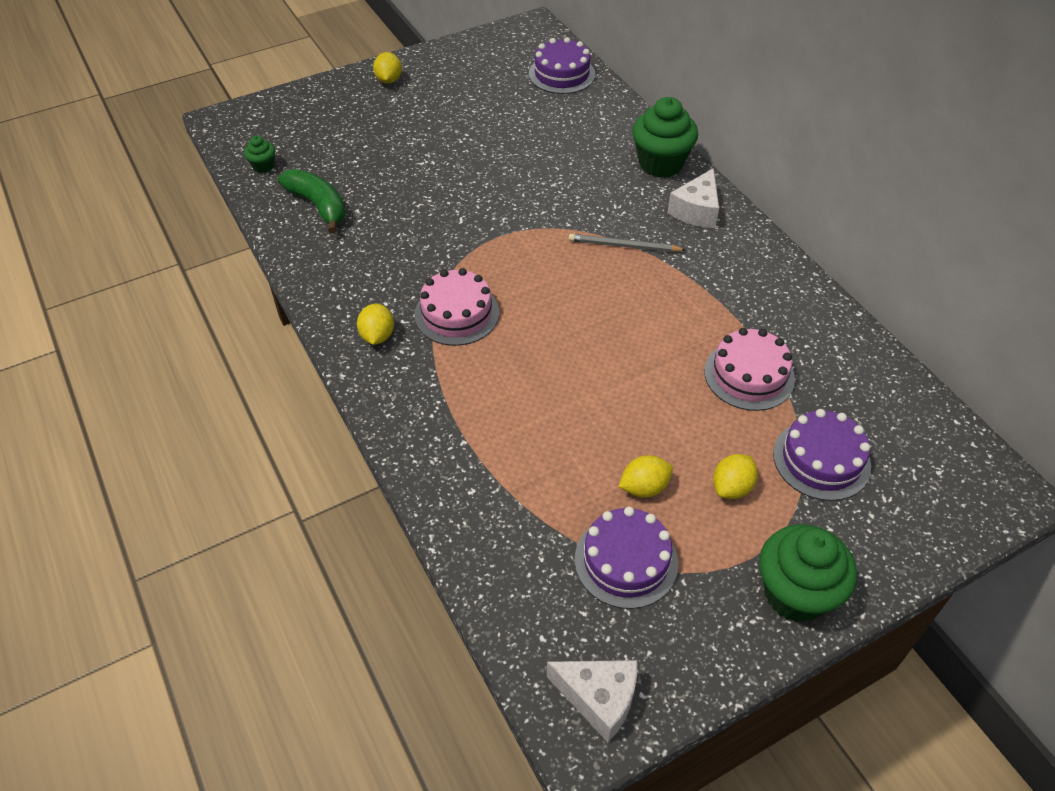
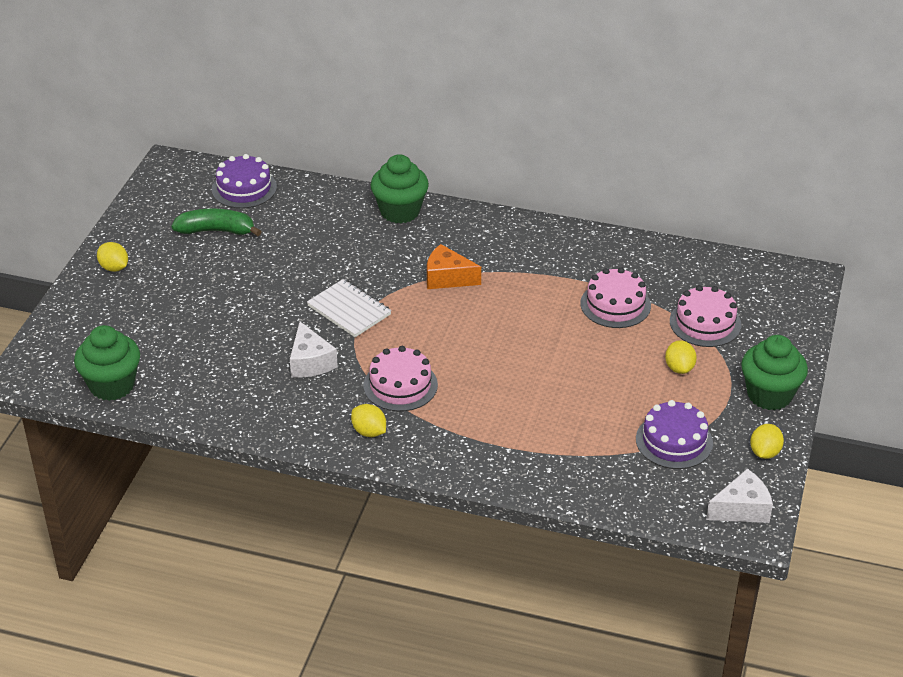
camera: 45 degrees left, 10 degrees down
green cupcake [244,135,275,173] -> green cupcake [74,325,140,401], size x2.10
green banana [278,169,346,233] -> green banana moved to [172,208,262,236]
grey pencil [569,234,686,252] -> orange cheese [427,244,481,289]
yellow lemon [618,455,673,497] -> yellow lemon moved to [750,424,784,459]
white cheese [667,168,719,228] -> white cheese moved to [290,322,338,378]
purple cake [773,409,871,501] -> pink cake [670,285,741,347]
none -> white notebook [307,279,392,337]

